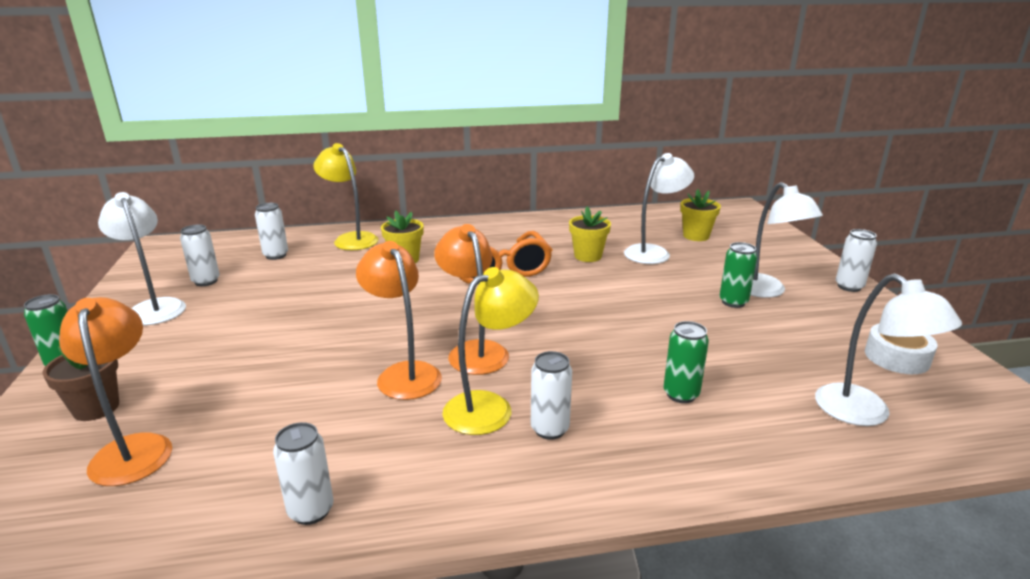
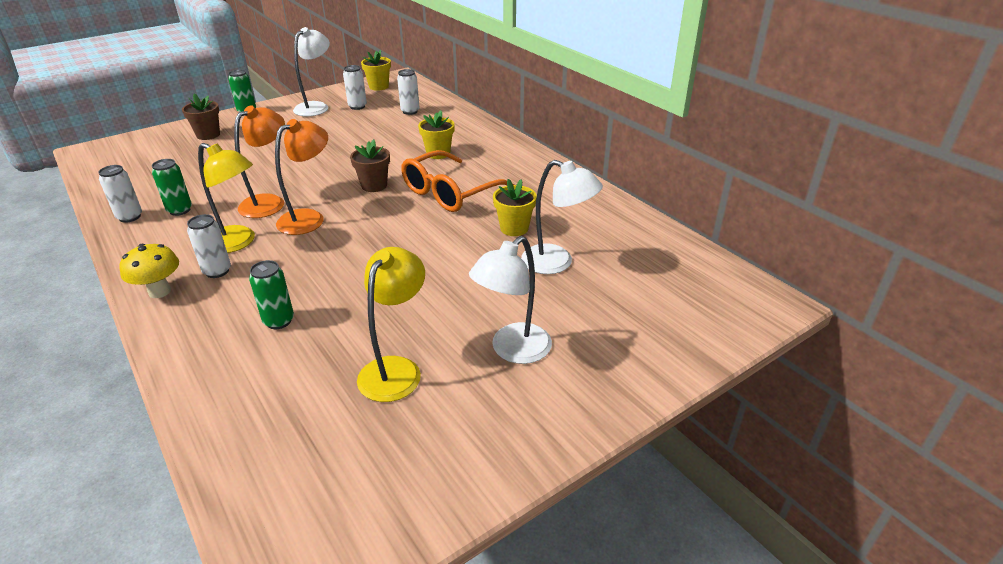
camera: 65 degrees right, 10 degrees up
orange lamp [59,297,172,486] -> none
yellow lamp [313,143,378,250] -> yellow lamp moved to [357,247,425,402]
yellow flower pot [680,189,721,241] -> yellow flower pot moved to [361,50,391,91]
green can [719,242,757,308] -> green can moved to [152,159,192,216]
white lamp [815,273,962,426] -> none
white can [836,229,877,292] -> none
white tape [865,323,938,374] -> none
none -> yellow mushroom [119,244,179,298]
none -> brown flower pot [350,139,390,192]

